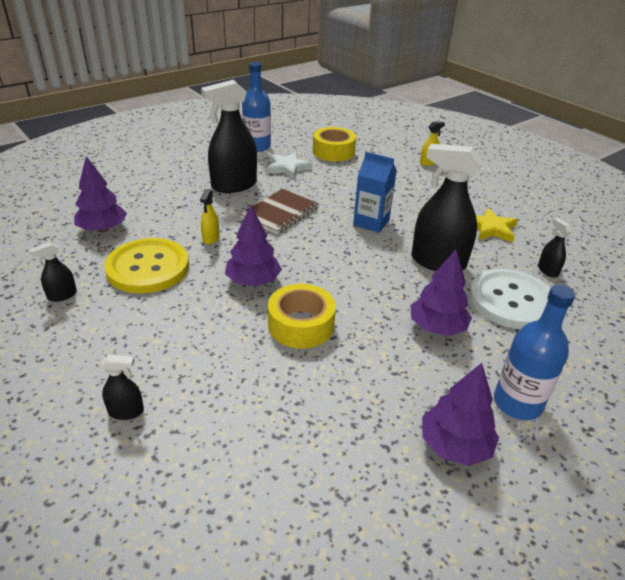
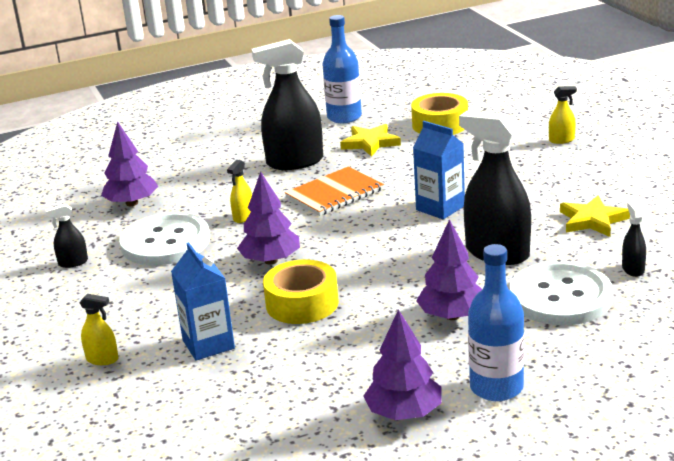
camera: 20 degrees right, 10 degrees down
black spray bottle [101,355,144,420] -> yellow spray bottle [79,294,119,365]
yellow button [104,238,189,293] -> white button [119,213,210,265]
brown notebook [240,189,319,234] -> orange notebook [285,166,384,216]
white star [267,152,313,179] -> yellow star [340,124,401,157]
none -> blue carton [171,242,235,361]

